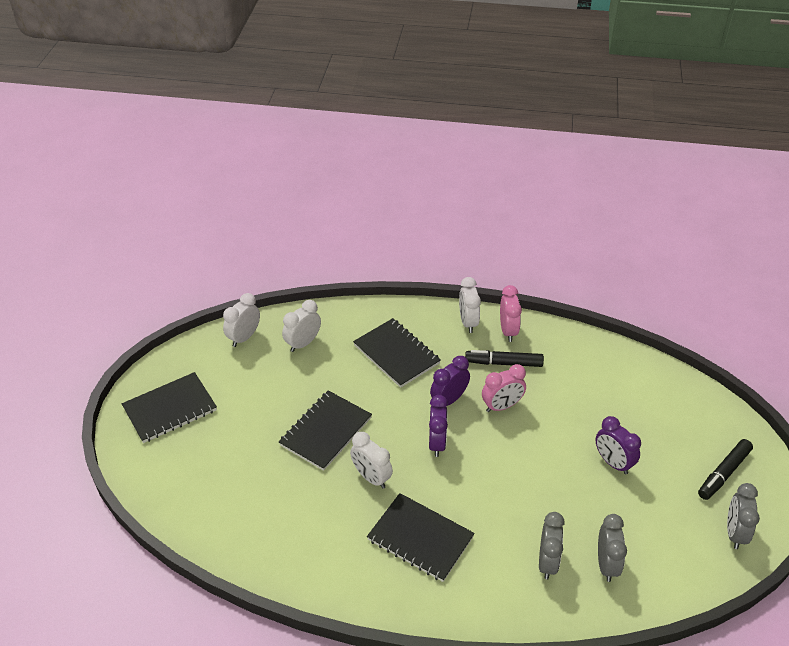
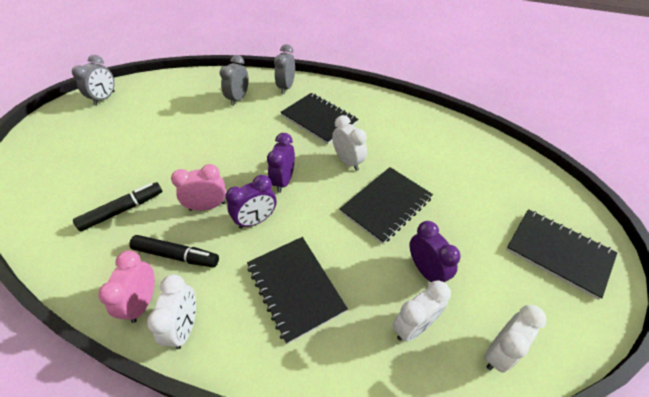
camera: 170 degrees left, 5 degrees up
black notebook [122,372,217,443] -> black notebook turned 60 degrees clockwise [506,209,617,300]
purple clock [596,416,641,474] -> purple clock moved to [410,221,461,282]
grey clock [598,514,627,582] -> grey clock moved to [274,44,295,94]
black marker [698,439,753,500] -> black marker moved to [73,182,162,231]

